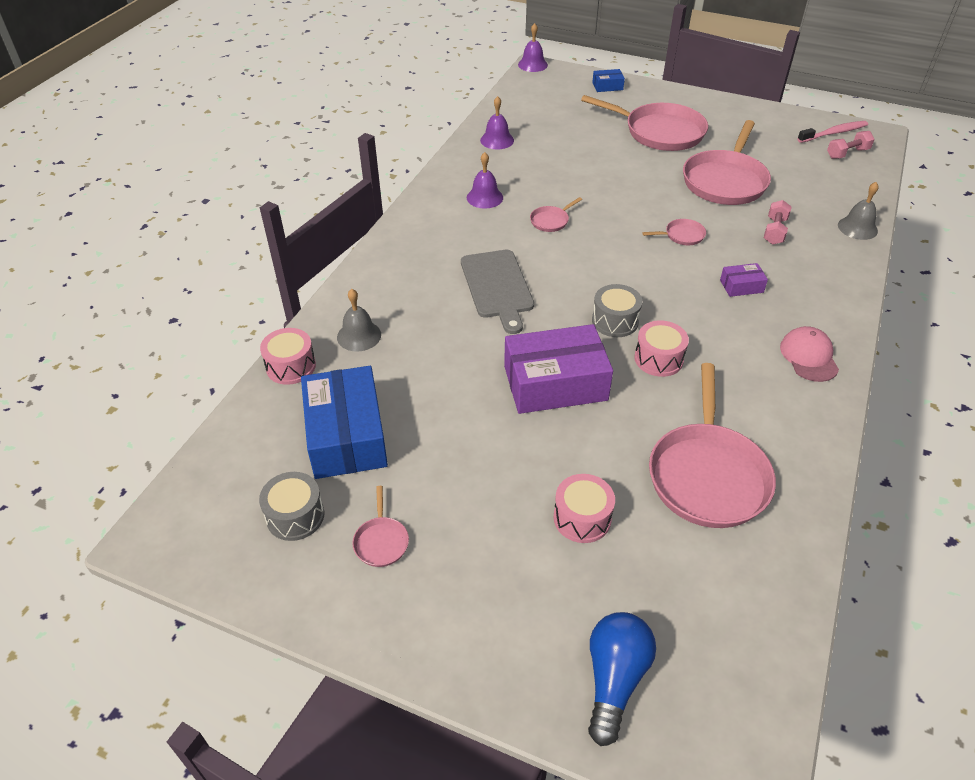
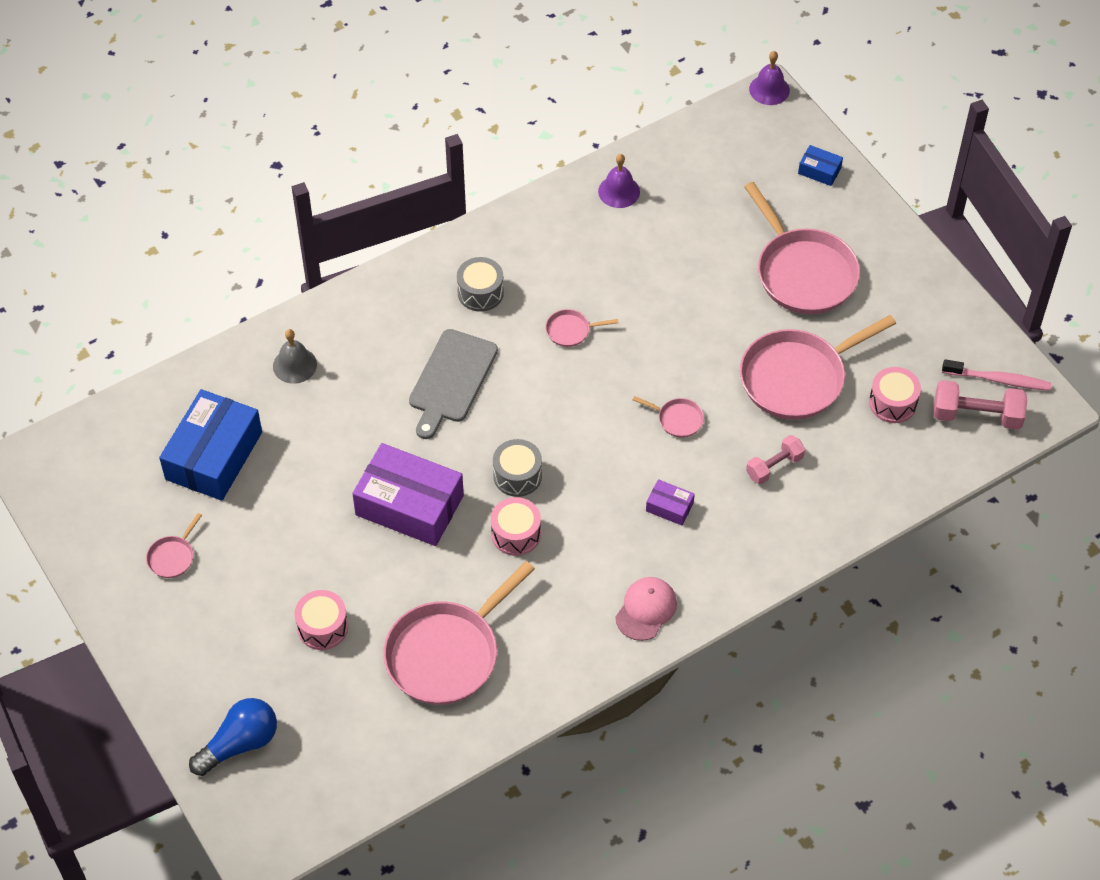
camera: 35 degrees right, 10 degrees up
grey drum [259,472,324,541] -> grey drum moved to [457,257,504,312]
pink drum [260,328,316,385] -> pink drum moved to [869,367,921,423]
purple bell [467,152,503,209] -> none
pink dumbbell [827,131,875,159] -> pink dumbbell [934,380,1027,429], size x1.52
grey bell [838,182,879,240] -> none

